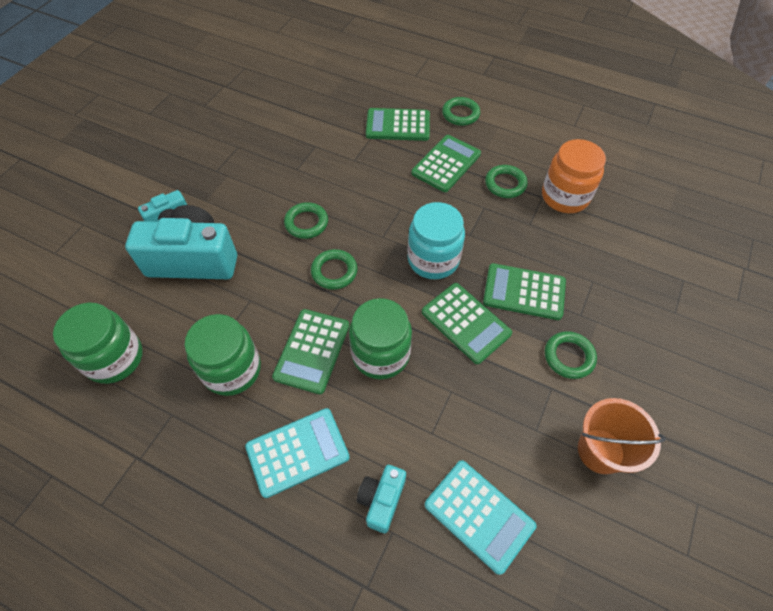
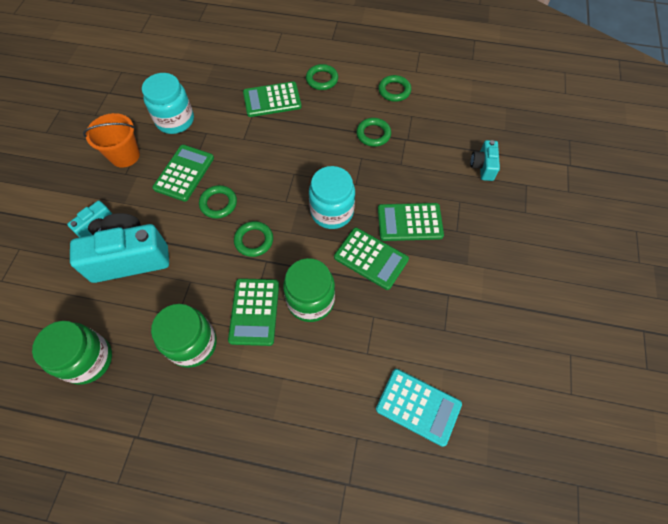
camera: 15 degrees left, 5 degrees up
turquoise calculator [245,408,350,498] -> none
turquoise camera [356,465,406,533] -> turquoise camera moved to [470,140,500,181]
green calculator [412,135,481,192] -> green calculator moved to [152,145,214,202]
orange jar [542,139,606,213] -> none
green ring [545,331,597,379] -> green ring moved to [378,75,411,102]
orange bucket [578,398,666,474] -> orange bucket moved to [83,113,140,168]
none -> turquoise jar [142,73,194,134]

